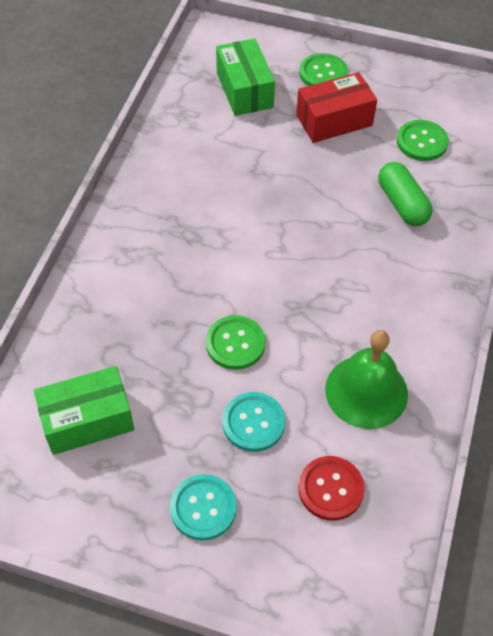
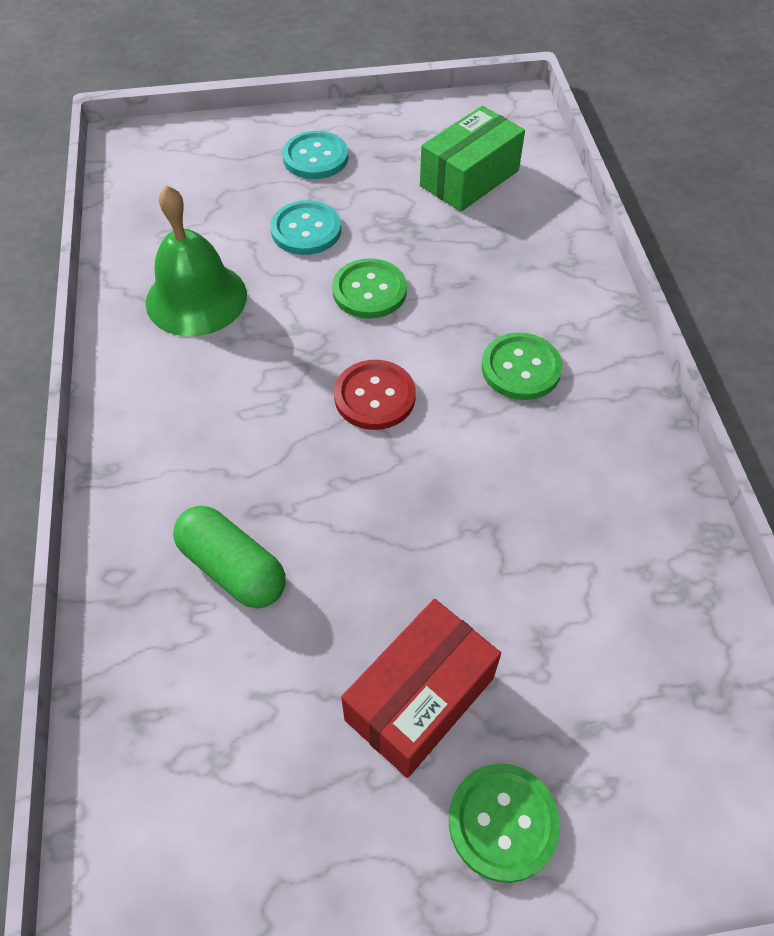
camera: 155 degrees right, 0 degrees up
green box [216,38,275,116] -> none
red button [298,456,365,521] -> red button moved to [334,360,416,430]
green button [397,120,449,161] -> green button moved to [482,333,563,400]

